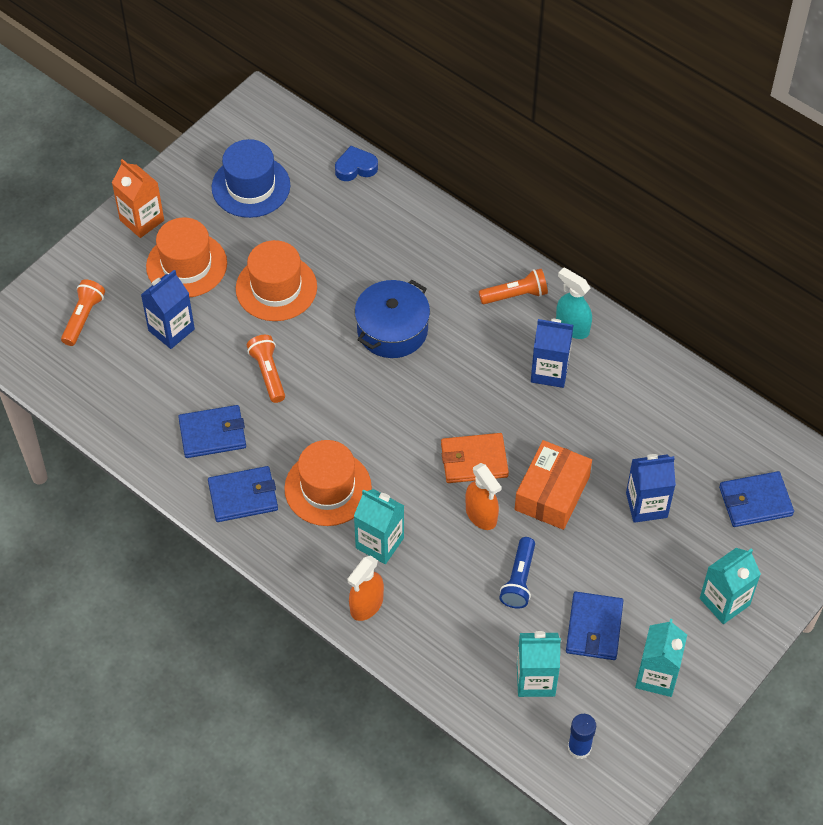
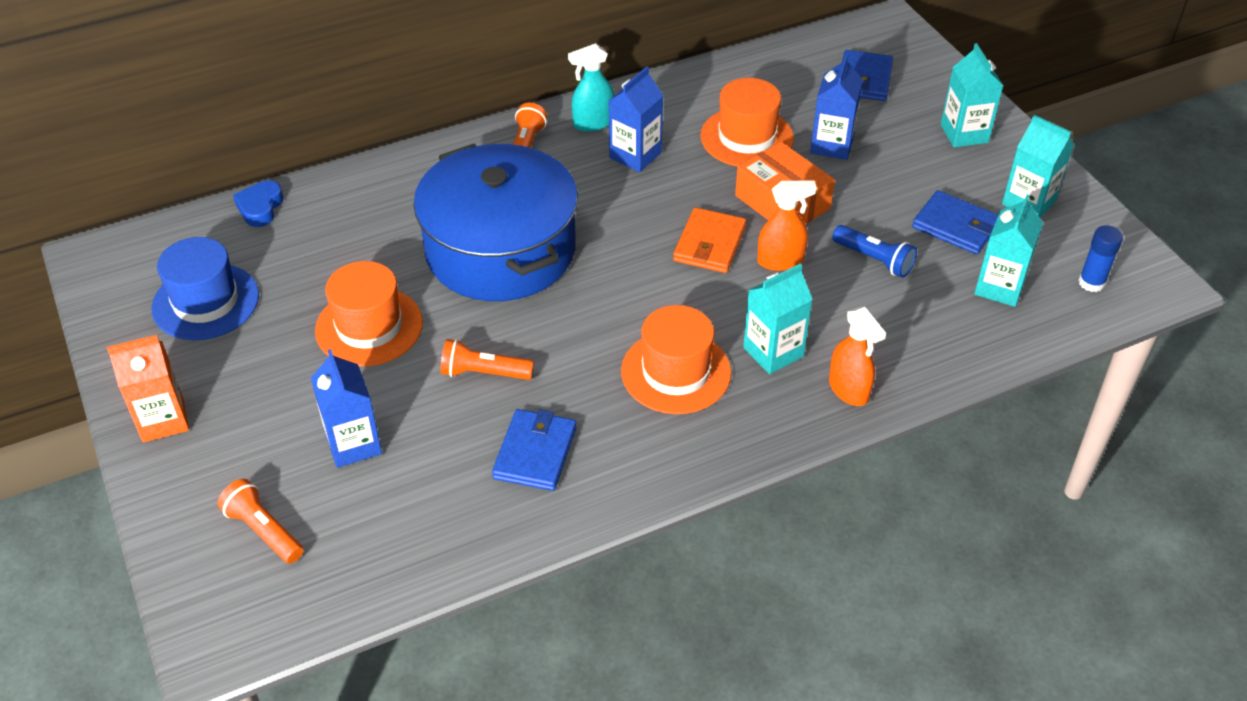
camera: 65 degrees left, 10 degrees down
orange hat [146,218,227,297] -> orange hat moved to [700,78,794,166]
blue wallet [208,466,278,522] -> none
blue pot [355,280,430,358] -> blue pot [414,144,578,301], size x1.73

